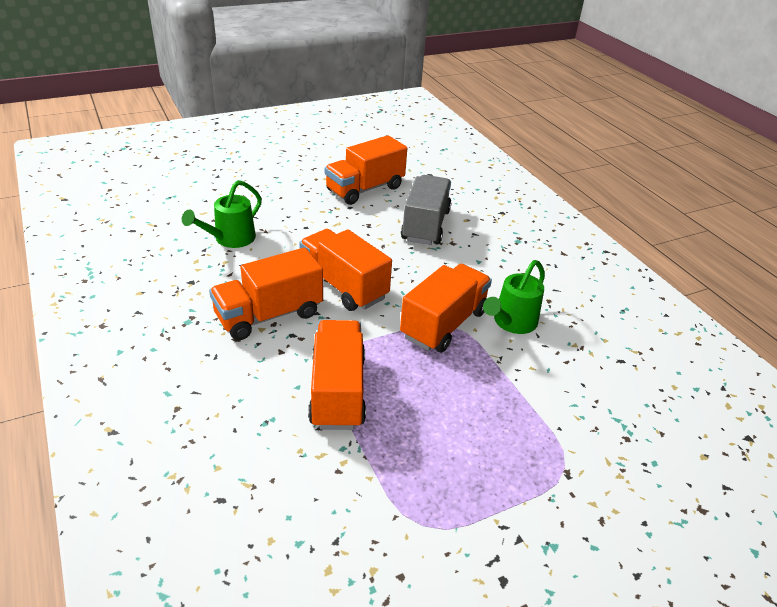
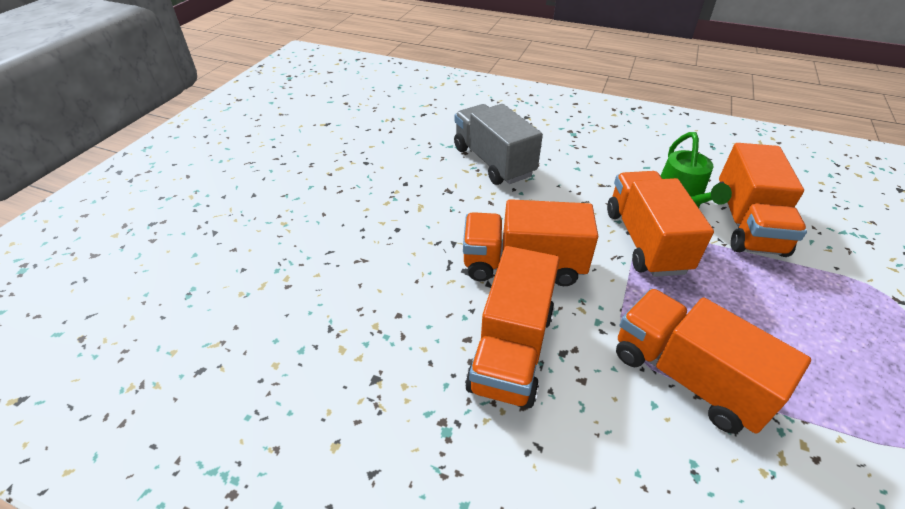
camera: 40 degrees left, 5 degrees up
green watering can [182,180,262,248] -> none
orange truck [325,135,407,205] -> orange truck moved to [719,143,807,257]

